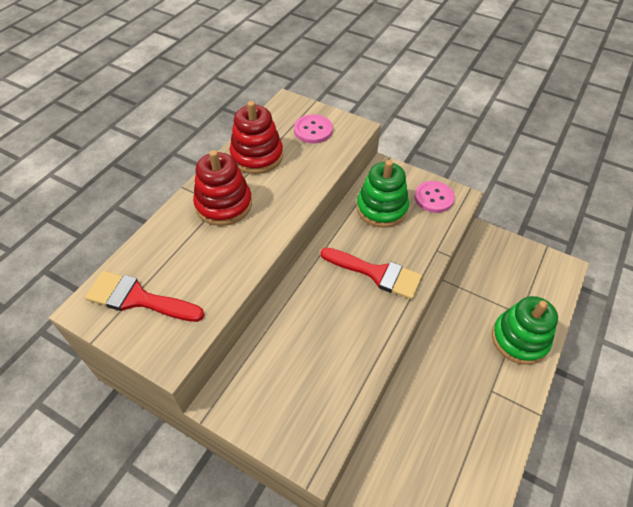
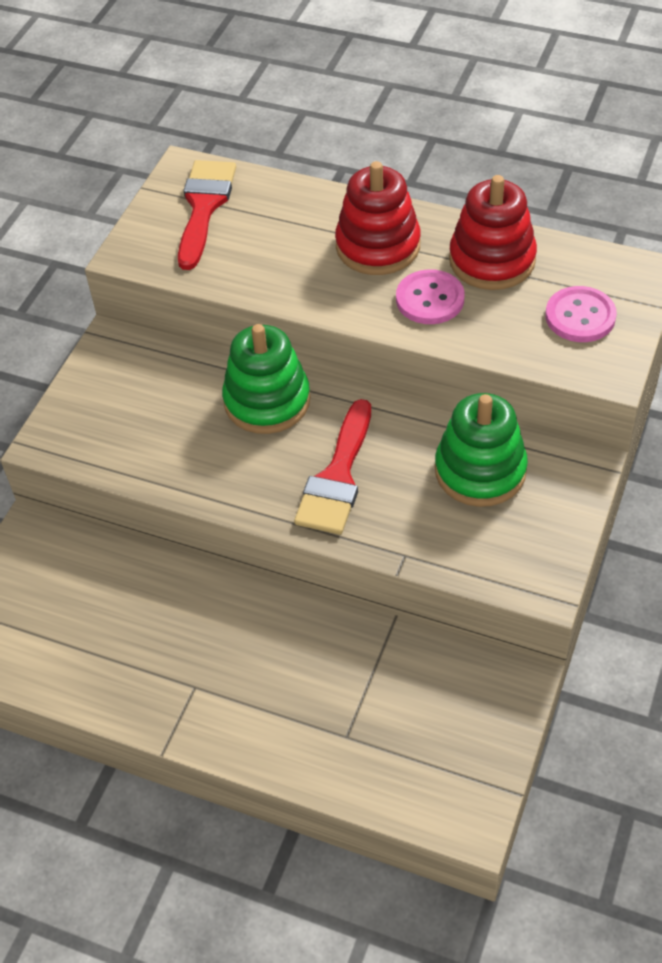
camera: 85 degrees right, 0 degrees up
pink button [414,181,455,213] -> pink button moved to [396,269,465,324]
green stacking toy [492,296,558,365] -> green stacking toy moved to [222,324,310,434]

